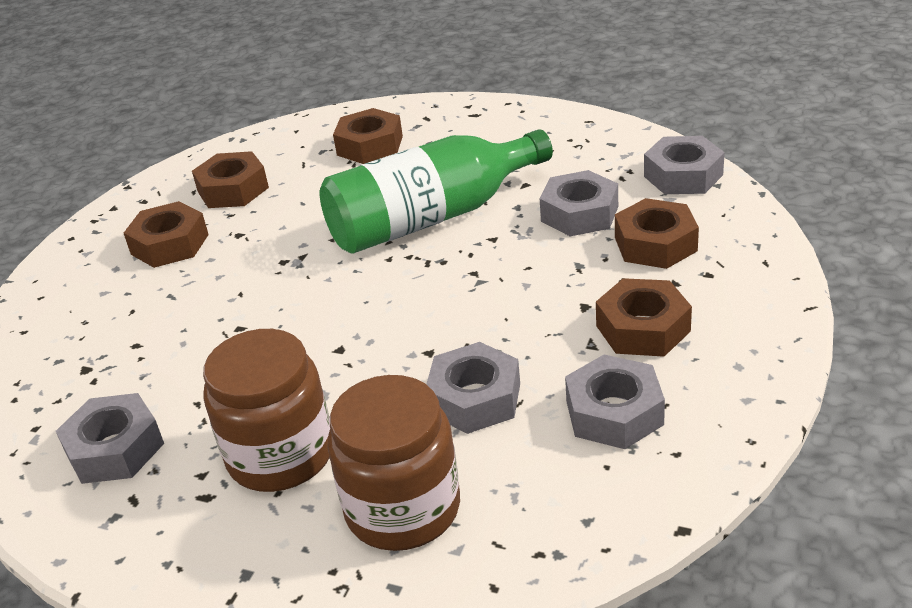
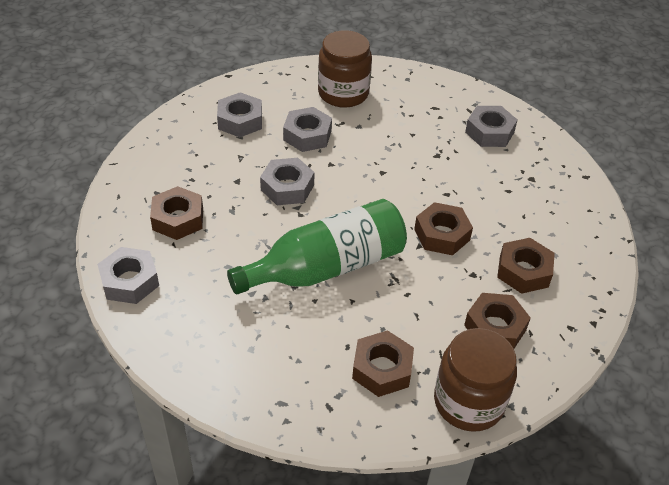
camera: 175 degrees right, 10 degrees up
brown jar [203,329,330,492] -> brown jar moved to [434,328,517,432]
grey nut [540,170,618,236] -> grey nut moved to [260,158,315,205]
brown nut [596,278,692,357] -> brown nut moved to [414,202,473,255]

